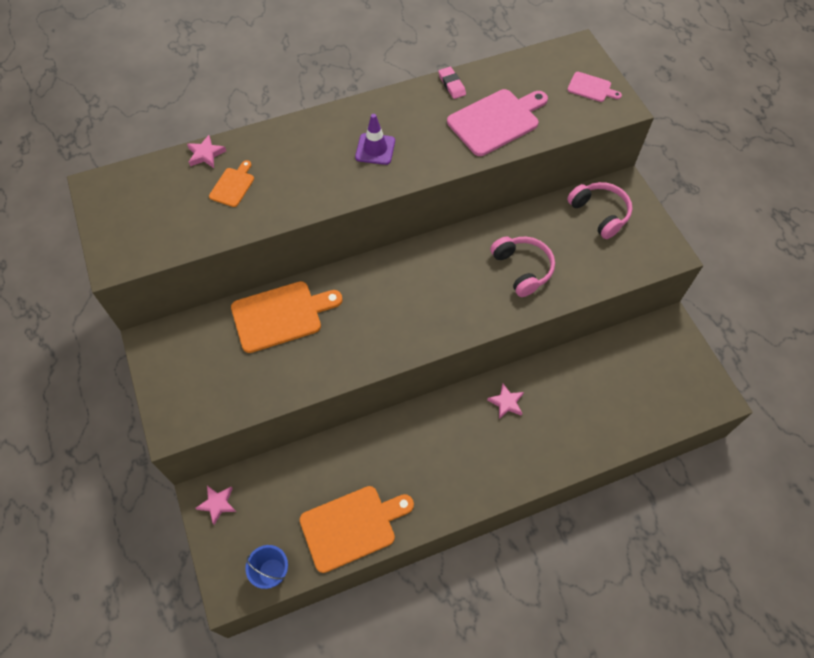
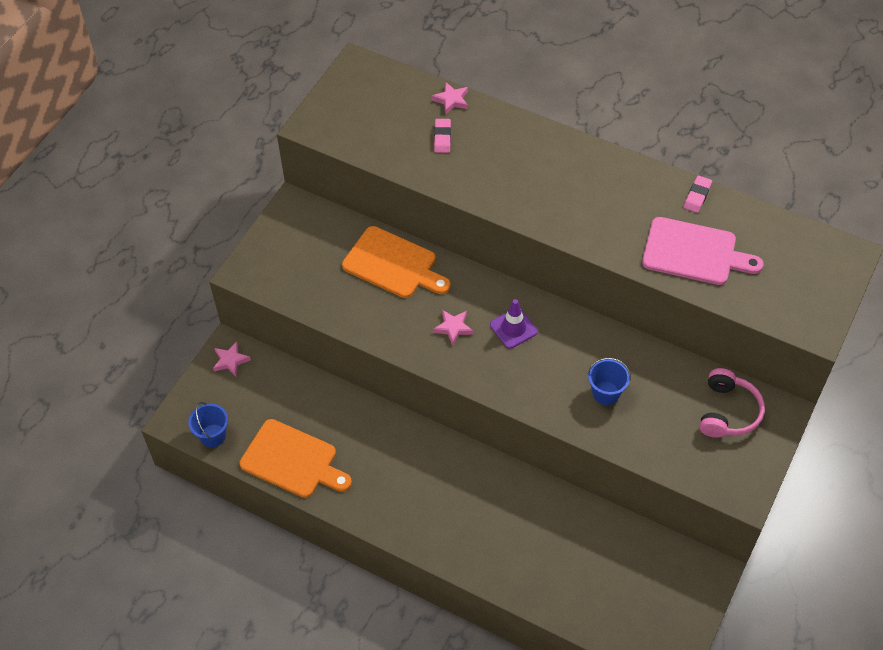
camera: 50 degrees right, 5 degrees down
orange cutting board [209,160,254,207] -> pink eraser [434,119,451,153]
purple traffic cone [355,114,395,165] -> purple traffic cone moved to [490,299,538,349]
pink star [487,384,524,419] -> pink star moved to [433,310,473,346]
pink headphones [490,236,555,297] -> blue bucket [588,358,631,405]
pink cutting board [567,72,622,102] -> none

